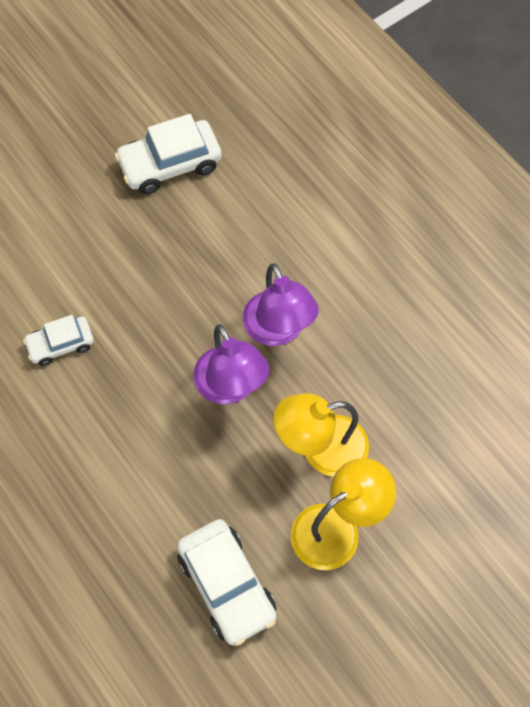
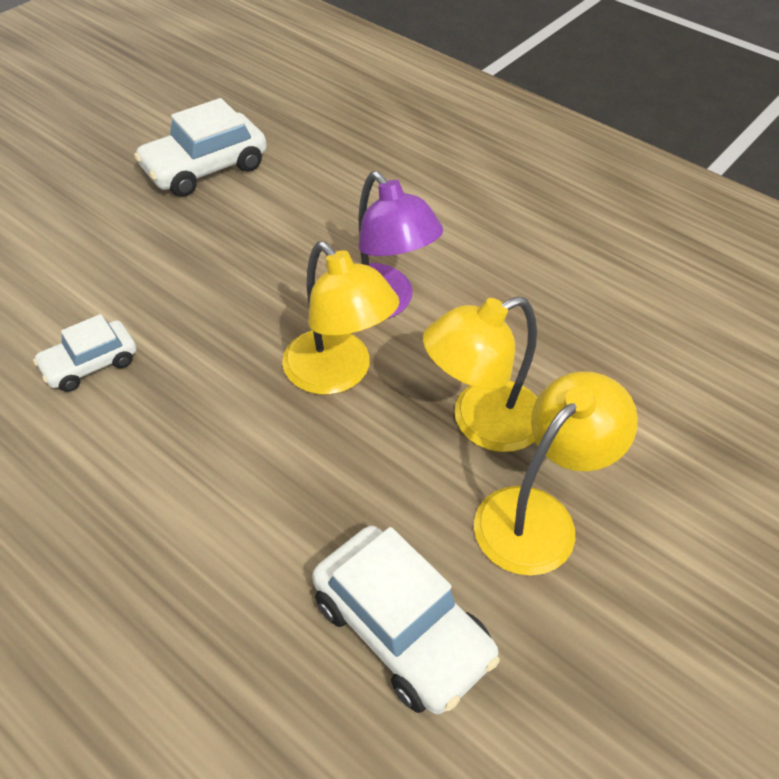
camera: 15 degrees left, 15 degrees down
purple lamp [193,324,270,404] -> yellow lamp [282,241,400,395]

